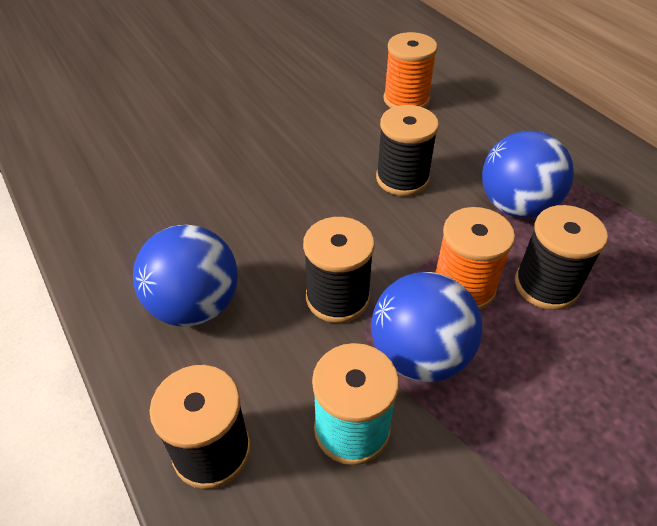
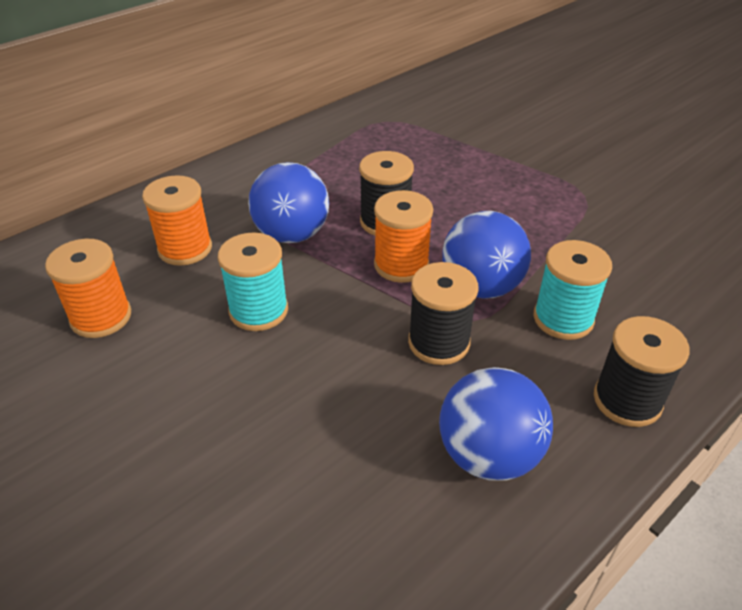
camera: 100 degrees left, 5 degrees down
black spool [376,105,439,196] -> turquoise spool [218,233,288,331]
none -> orange spool [142,175,212,266]

